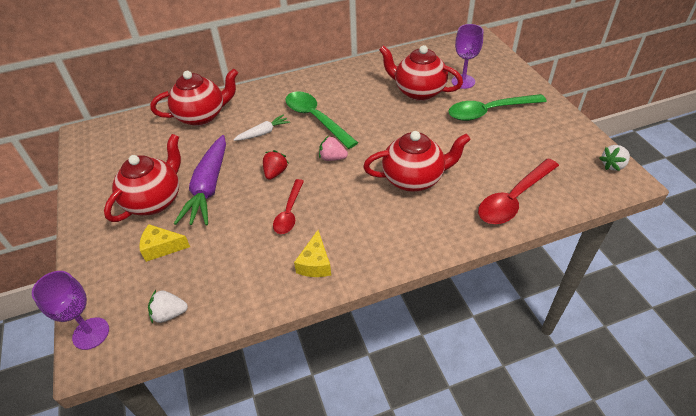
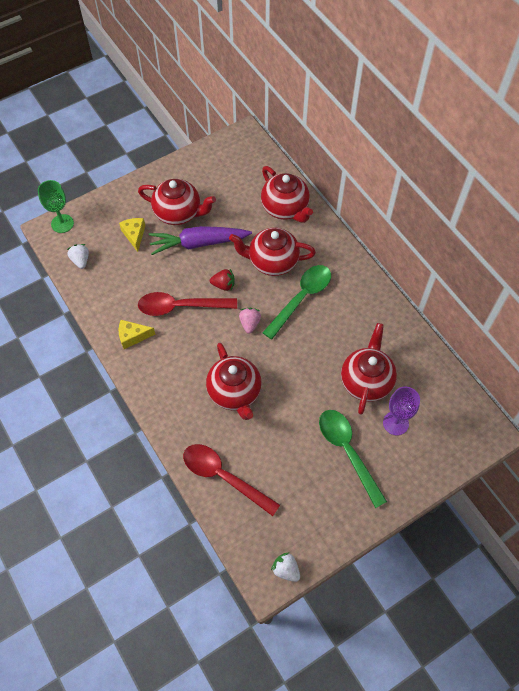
camera: 75 degrees right, 15 degrees up
purple goblet [32,271,109,350] -> green goblet [38,180,74,233]
white carrot [233,115,290,141] -> red teapot [229,228,316,276]
red spoon [273,179,304,234] -> red spoon [138,292,237,316], size x1.58

